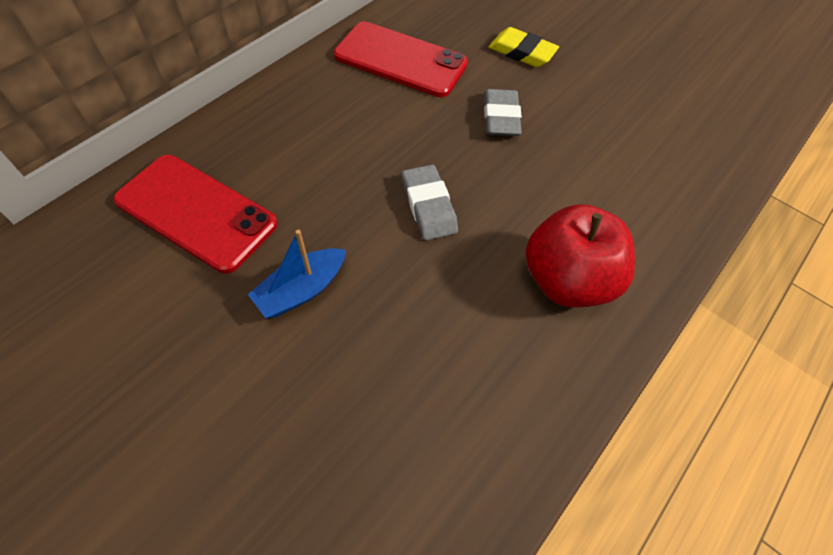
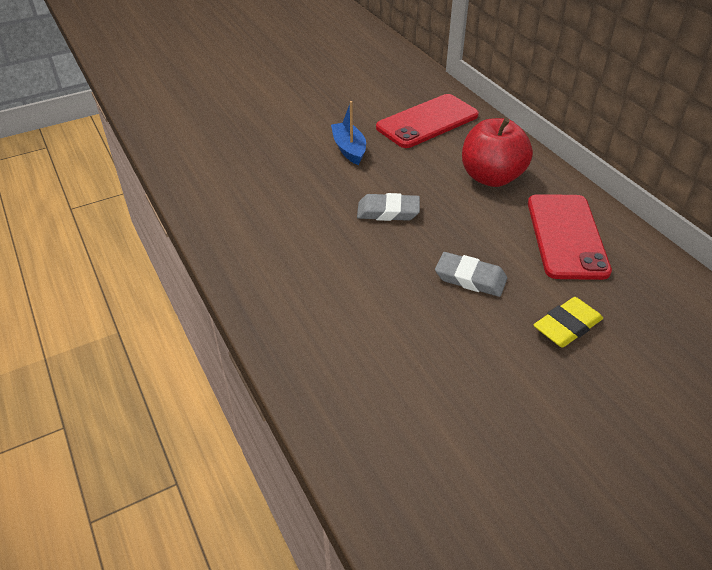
camera: 115 degrees right, 15 degrees down
red phone [334,22,468,97] -> red phone turned 45 degrees counterclockwise [528,194,612,280]
red apple [526,204,635,308] -> red apple moved to [462,118,533,187]

